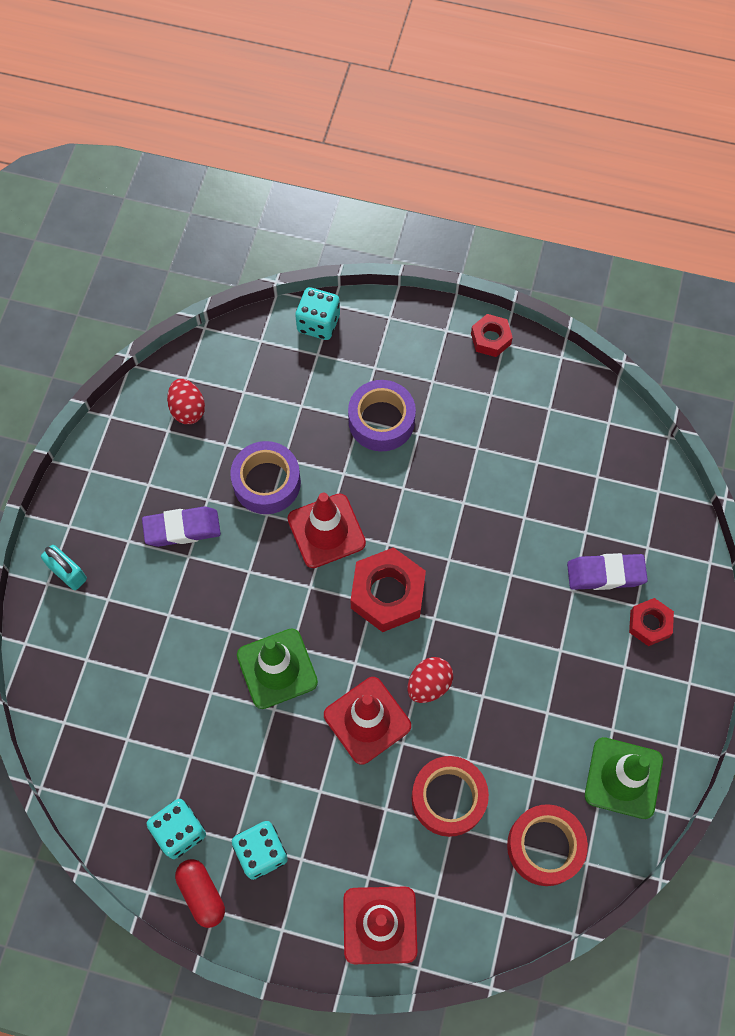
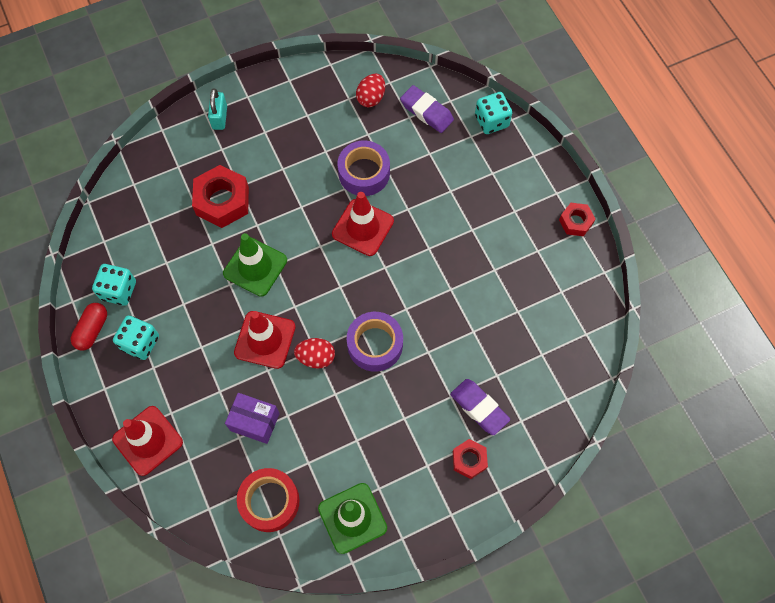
camera: 50 degrees right, 0 degrees up
purple eraser [142,507,221,547] -> purple eraser moved to [400,85,454,133]
purple tape [348,380,416,451] -> purple tape moved to [347,312,403,372]
red nut [350,547,426,632] -> red nut moved to [192,165,249,228]
red tape [411,756,489,837] -> purple box [225,393,280,444]

